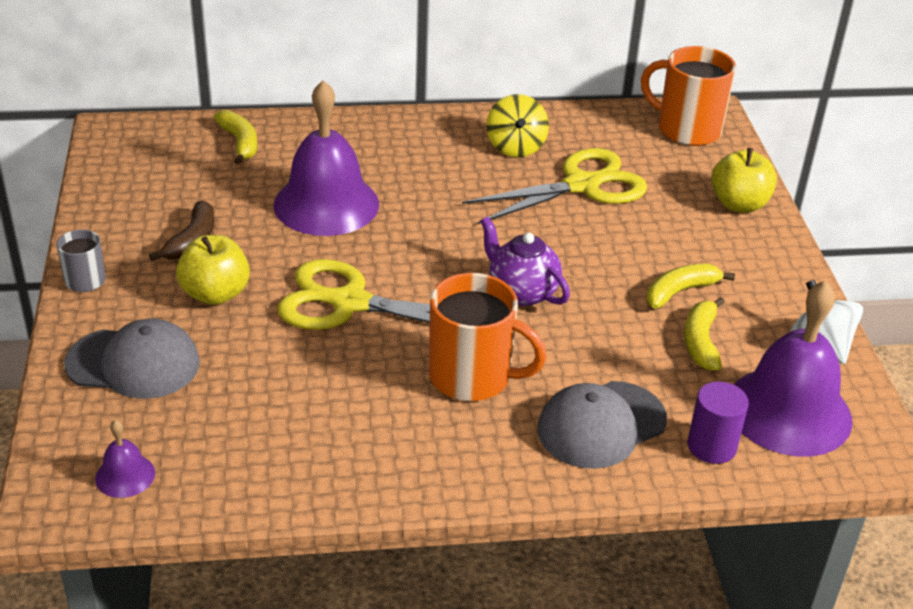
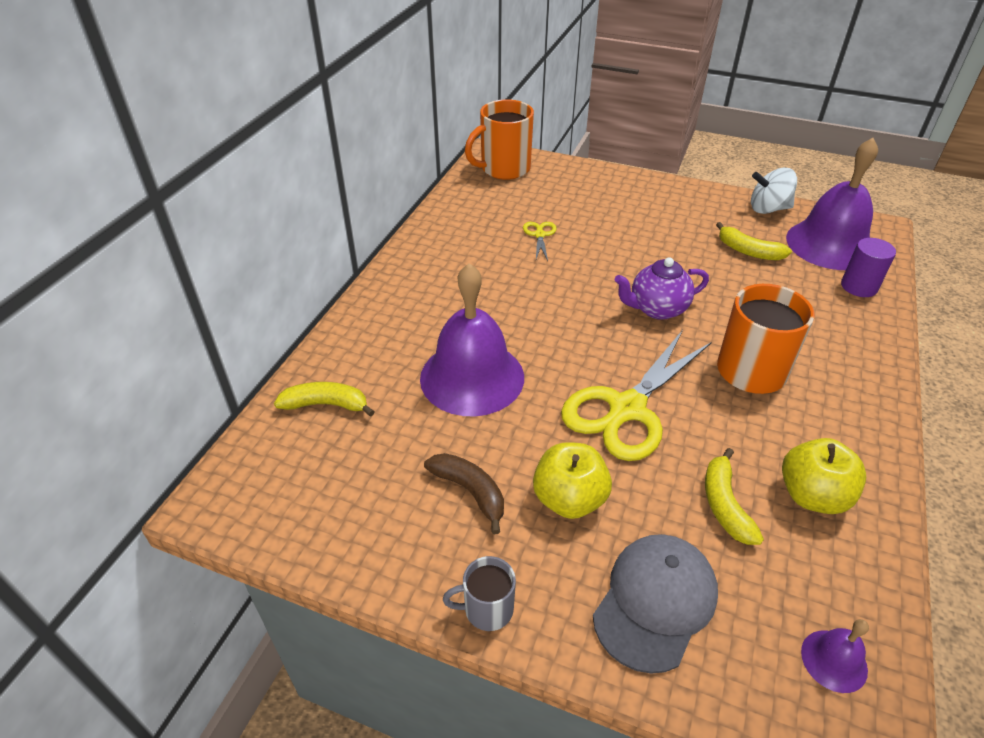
camera: 60 degrees left, 5 degrees up
yellow scissors [462,148,647,224] -> yellow scissors [523,222,557,261], size x0.44
yellow spinning top [486,94,549,157] -> none
grey cap [537,381,667,469] -> none
yellow banana [646,264,735,309] -> yellow banana moved to [705,448,764,545]
yellow apple [711,148,777,213] -> yellow apple moved to [782,438,866,514]

